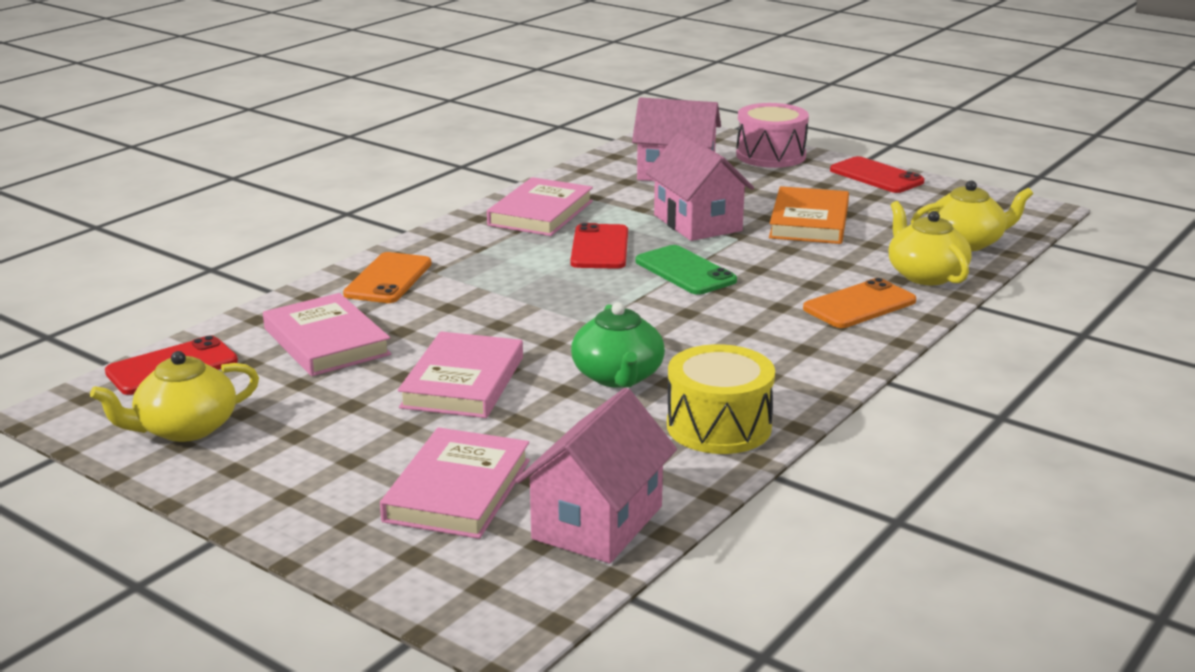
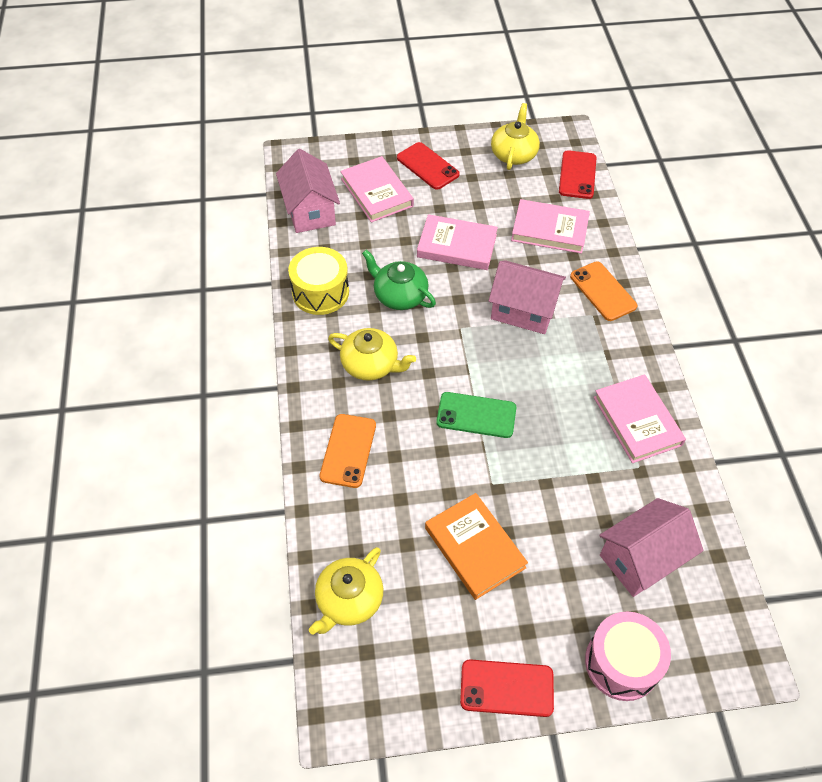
camera: 135 degrees right, 30 degrees up
pink book [398,332,523,418] -> pink book turned 45 degrees counterclockwise [417,214,498,270]
red phone [570,223,628,269] -> red phone moved to [397,142,460,190]
pink house [646,132,754,241] -> pink house moved to [488,260,566,334]
yellow teapot [889,201,972,285] -> yellow teapot moved to [328,328,416,381]

